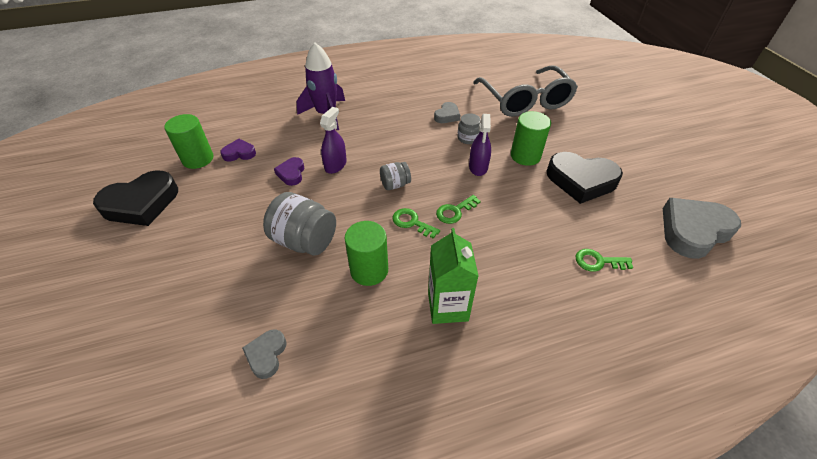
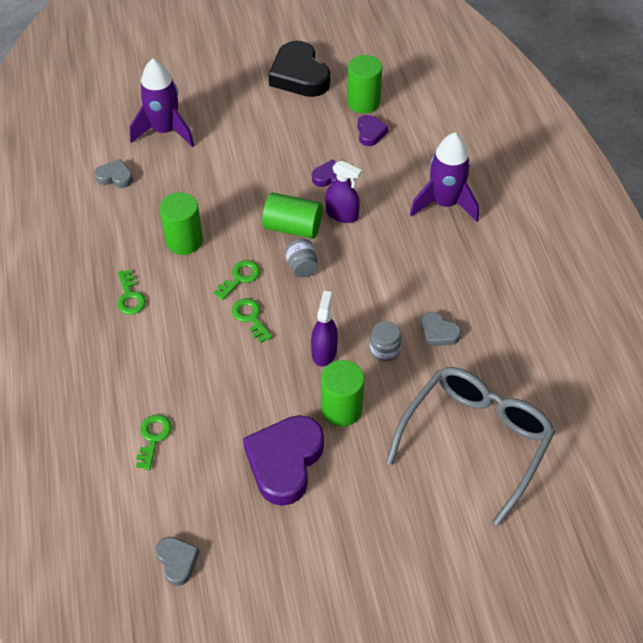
camera: 95 degrees right, 5 degrees up
grey jar [263,192,336,256] -> none
green carton [428,228,479,324] -> green key [117,269,146,315]
purple spray bottle [469,114,491,176] -> purple spray bottle turned 90 degrees clockwise [311,291,338,367]
grey glasses [473,65,578,117] -> grey glasses turned 135 degrees clockwise [386,367,555,526]
black heart [546,152,623,204] -> purple heart [243,415,324,506]
grey heart [663,198,741,259] -> grey heart [155,537,200,586], size x0.50
none -> purple rocket [130,59,194,147]
none -> green cylinder [262,192,322,239]

